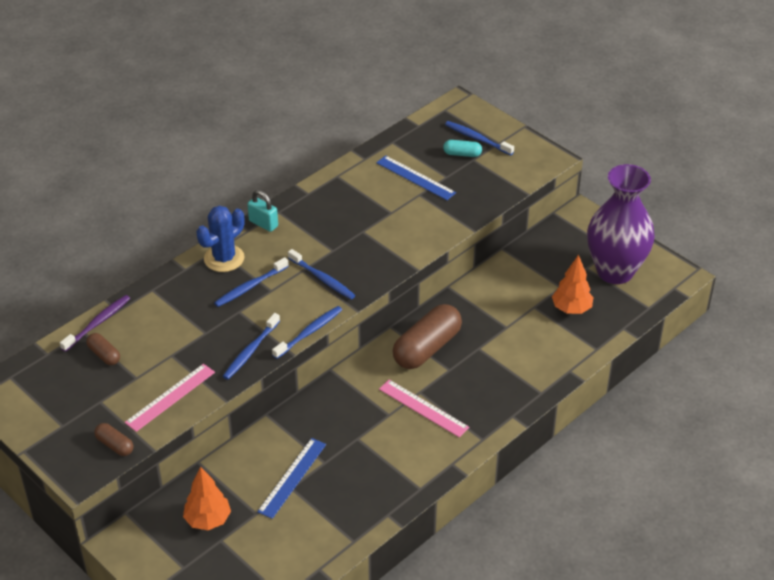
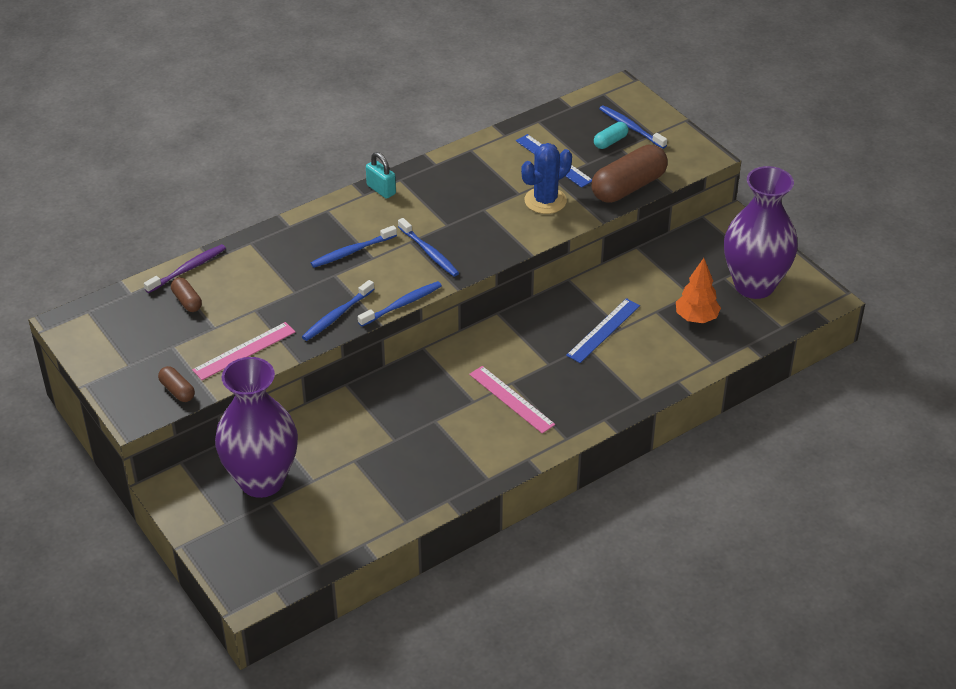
camera: 10 degrees right, 0 degrees up
orange tree [183,467,231,530] -> purple vase [215,357,298,498]
blue cactus [196,206,244,272] -> blue cactus moved to [521,143,572,214]
blue ruler [257,438,326,519] -> blue ruler moved to [566,298,640,363]
brown capsule [393,304,462,369] -> brown capsule moved to [591,145,668,203]
turquoise capsule [443,140,482,157] -> turquoise capsule turned 60 degrees counterclockwise [594,122,628,149]

